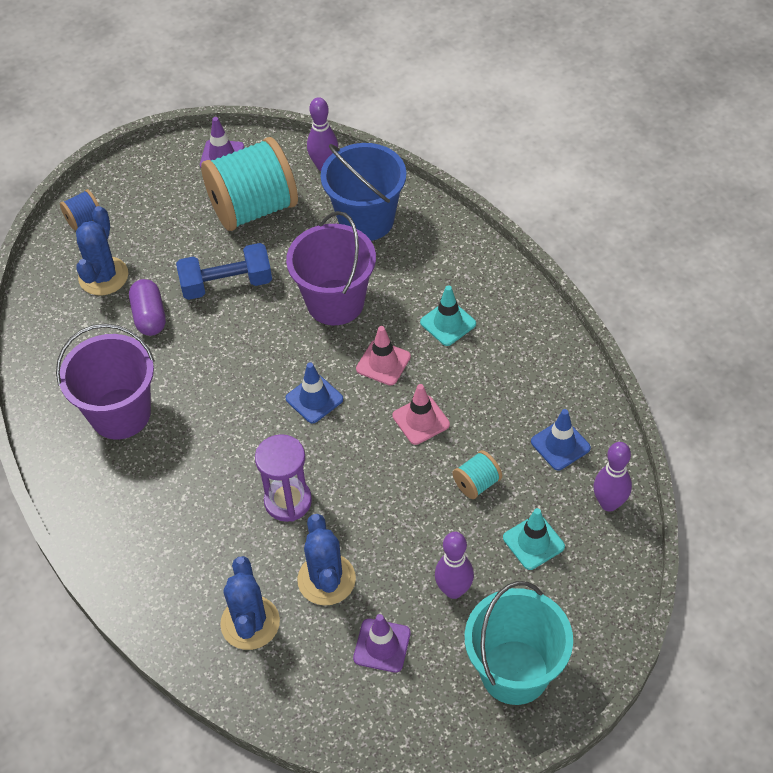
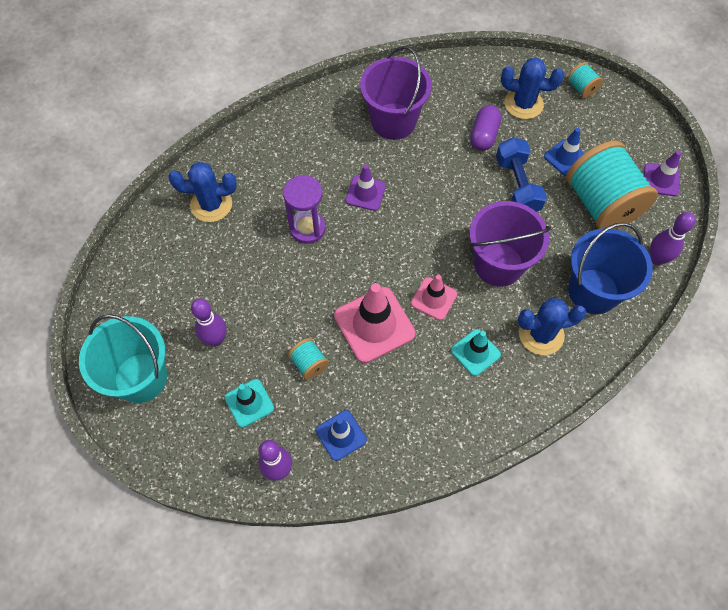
camera: 90 degrees right, 10 degrees up
blue spool [60,189,99,230] -> turquoise spool [567,62,603,98]
purple capsule [129,279,166,336] -> purple capsule turned 60 degrees counterclockwise [470,105,501,151]
blue traffic cone [286,363,343,424] -> blue traffic cone moved to [544,128,585,176]
blue cactus [297,514,356,606] -> blue cactus moved to [518,298,587,355]
purple traffic cone [353,614,411,673] -> purple traffic cone moved to [345,165,386,211]
pink traffic cone [392,384,450,445] -> pink traffic cone [334,283,416,363], size x1.72

